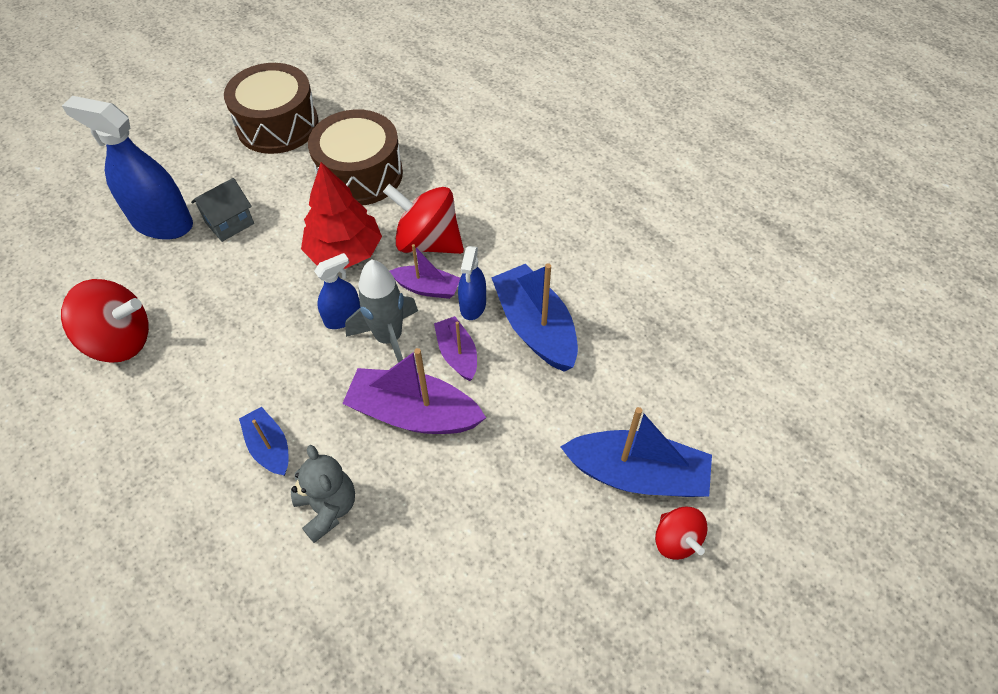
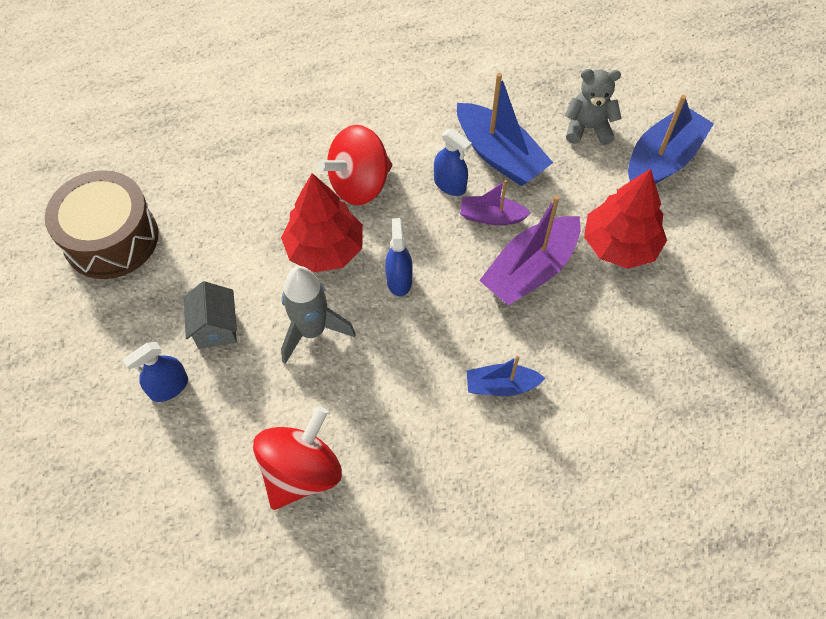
camera: 60 degrees left, 5 degrees up
blue spray bottle [62,96,193,240] -> blue spray bottle [123,342,188,402], size x0.53
grey teddy bear [291,445,355,543] -> grey teddy bear moved to [565,69,622,145]
brown drum [308,109,403,206] -> none
grey rocket [345,259,418,363] -> grey rocket moved to [281,266,356,364]
purple boat [390,244,460,299] -> none
blue boat [491,263,578,372] -> blue boat turned 135 degrees counterclockwise [457,73,553,186]
red spinning top [655,506,708,560] -> none
none -> red tree [584,169,667,269]

